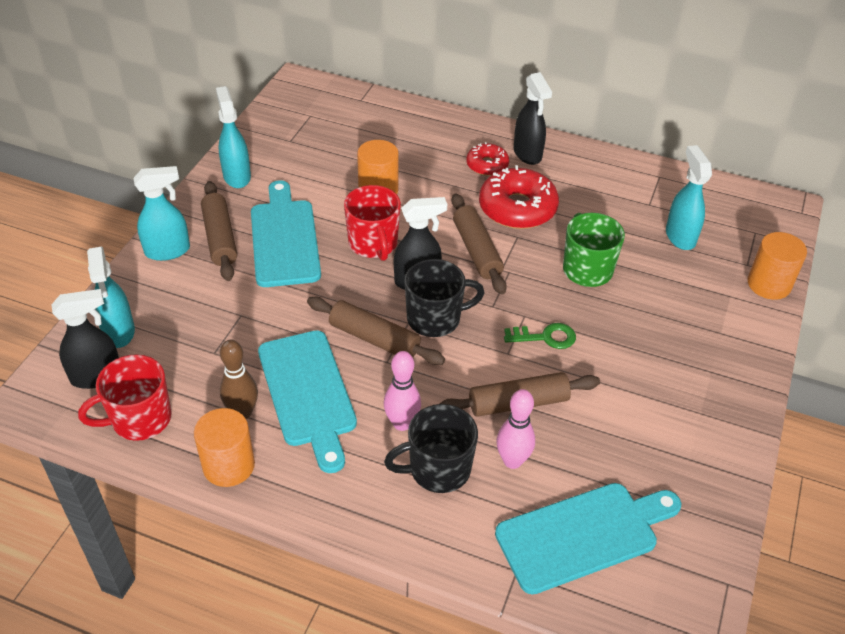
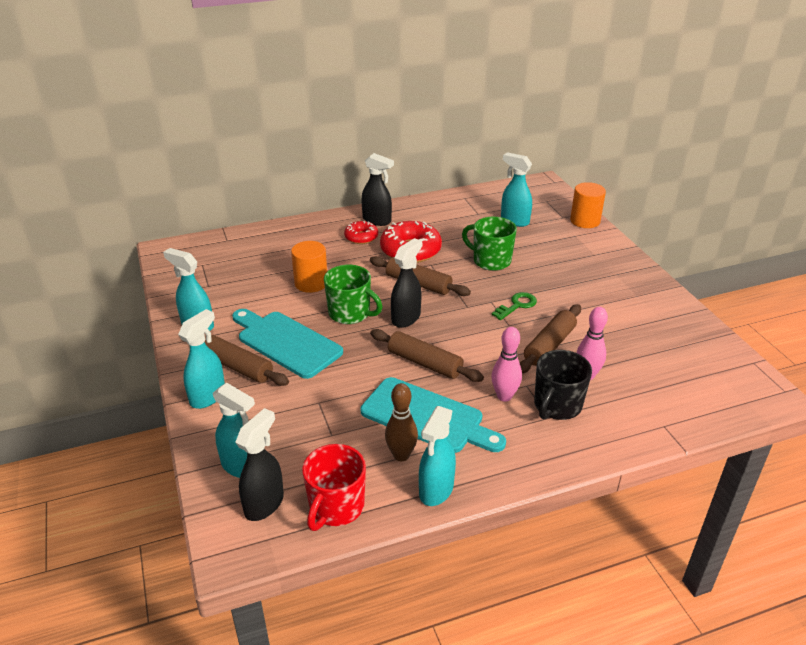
camera: 40 degrees left, 10 degrees down
orange cylinder [194,408,255,487] -> turquoise spray bottle [419,406,456,506]
brown rolling pin [307,297,445,365] -> brown rolling pin turned 45 degrees clockwise [370,329,484,382]
red mug [344,185,401,261] -> green mug [324,265,383,324]
black mug [404,259,485,337] -> none
turquoise cutting board [495,483,681,595] -> none

